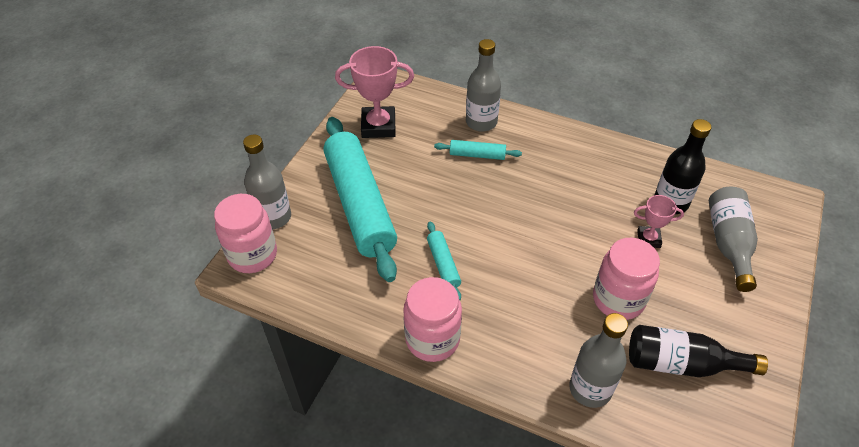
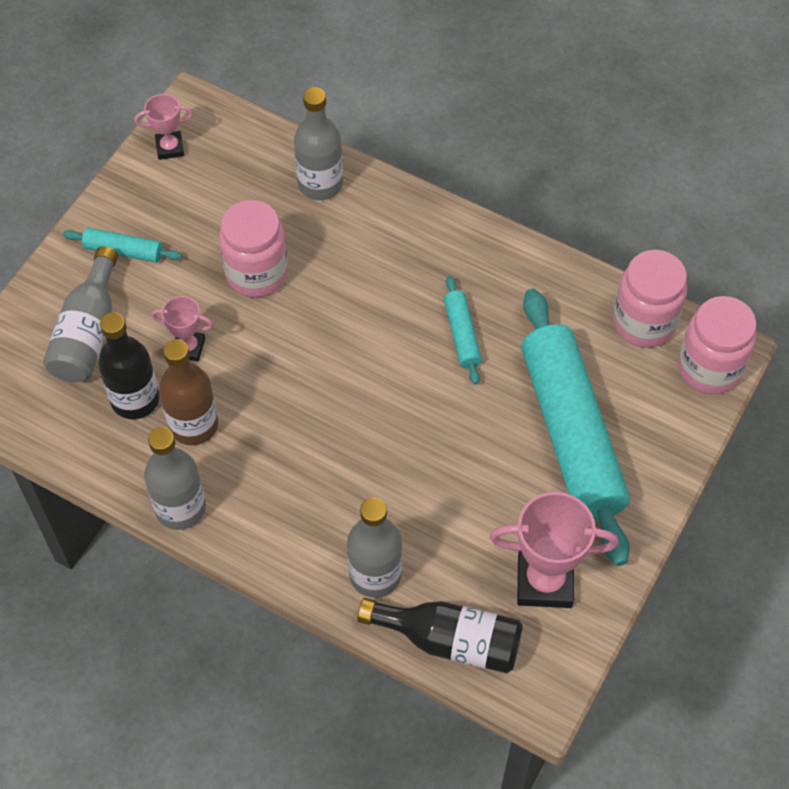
camera: 175 degrees left, 10 degrees up
grey bottle [243,135,291,229] -> grey bottle moved to [144,427,206,530]
pink jar [403,277,462,362] -> pink jar moved to [613,250,687,348]
turquoise rolling pin [434,140,522,160] -> turquoise rolling pin moved to [63,228,182,263]
black bottle [629,325,768,377] -> black bottle moved to [357,598,523,673]
none -> pink trophy [134,94,193,160]
none -> brown bottle [159,339,218,445]

